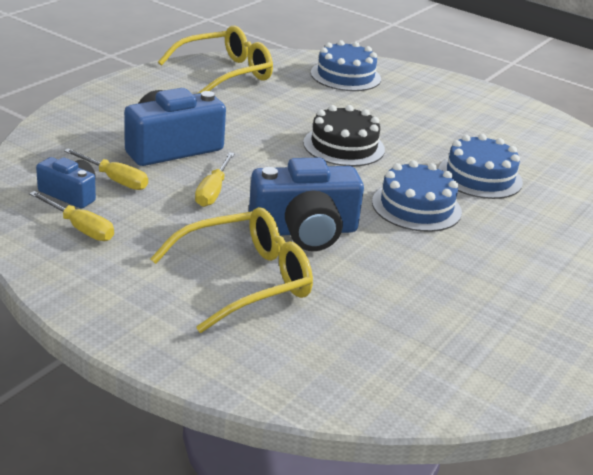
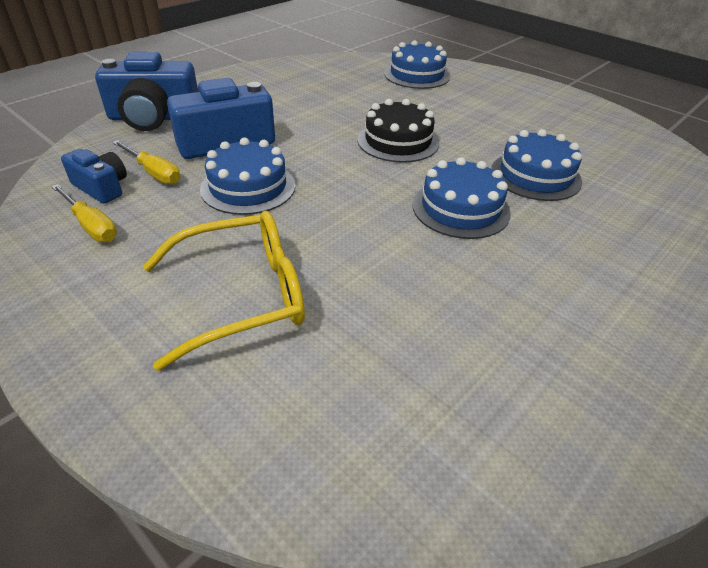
camera: 10 degrees right, 10 degrees up
yellow glasses [158,26,273,94] -> none
yellow screwdriver [195,152,235,207] -> blue cake [200,138,295,215]
blue camera [249,157,364,251] -> blue camera moved to [95,52,197,131]

